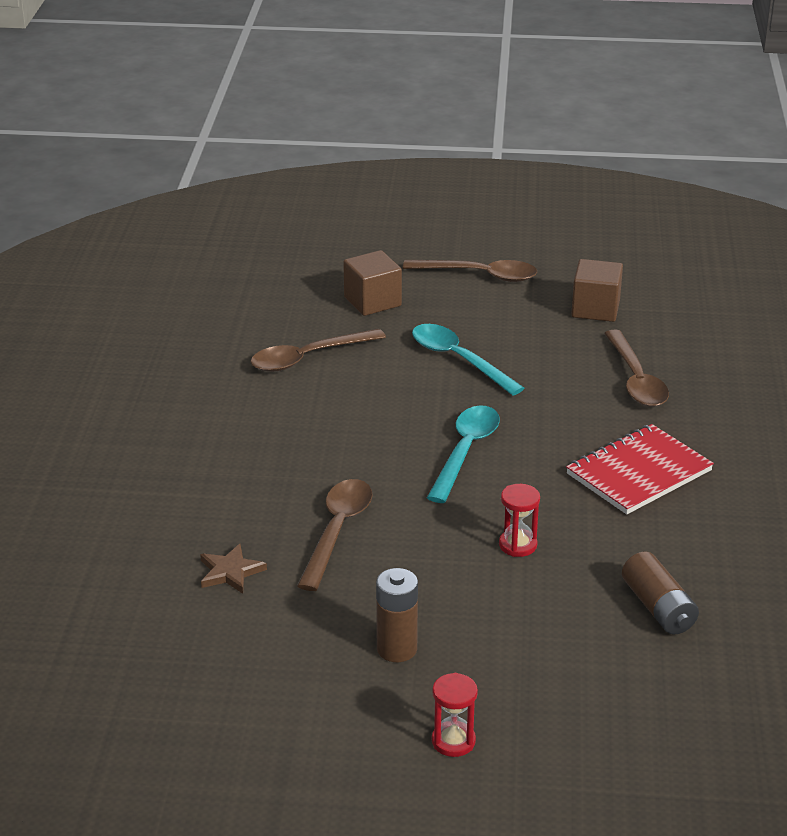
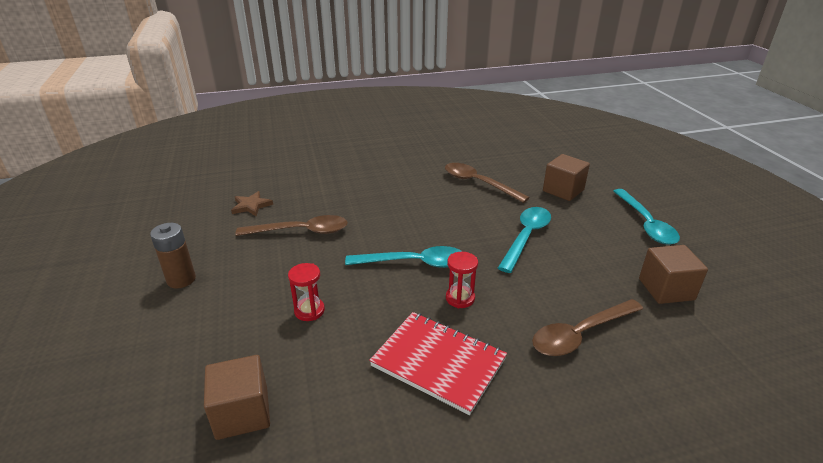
camera: 70 degrees right, 0 degrees up
brown spoon [403,260,537,282] -> turquoise spoon [613,189,680,245]
red hourglass [432,673,478,757] -> red hourglass moved to [446,252,478,308]
brown battery [622,552,699,635] -> brown cube [204,355,270,440]

